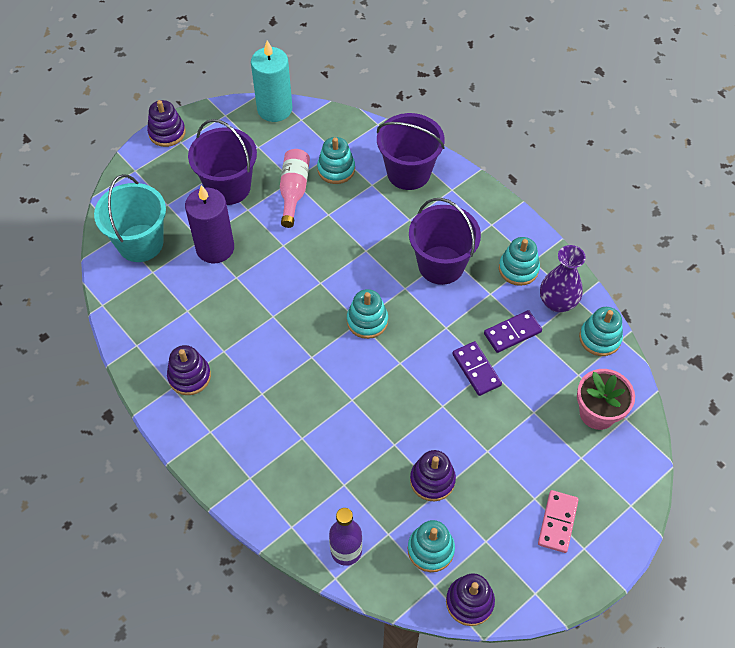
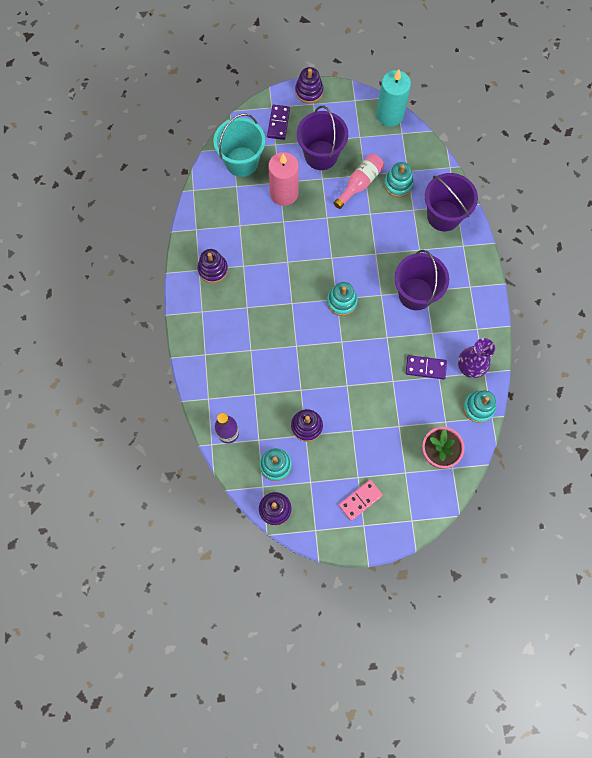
camera: 35 degrees right, 15 degrees up
purple candle [185,185,234,263] -> pink candle [268,152,299,206]
purple domino [452,341,502,396] -> purple domino moved to [267,105,290,140]
turquoise stacking toy [499,237,540,286] -> none

